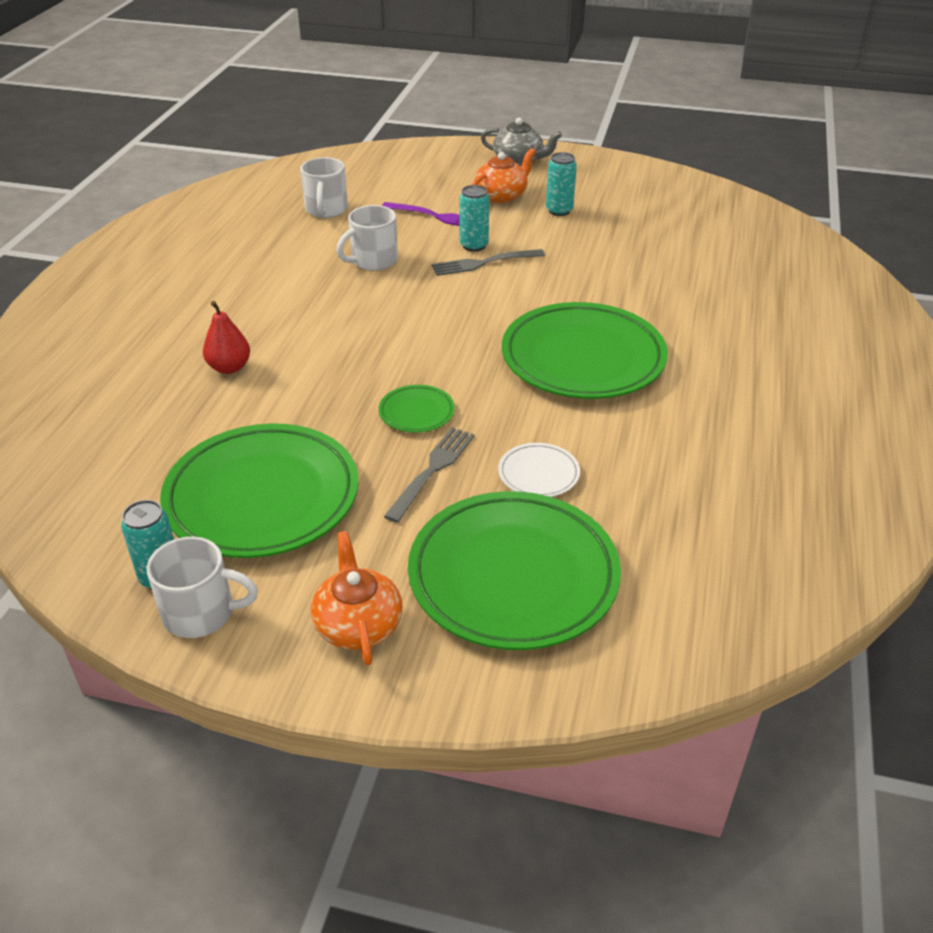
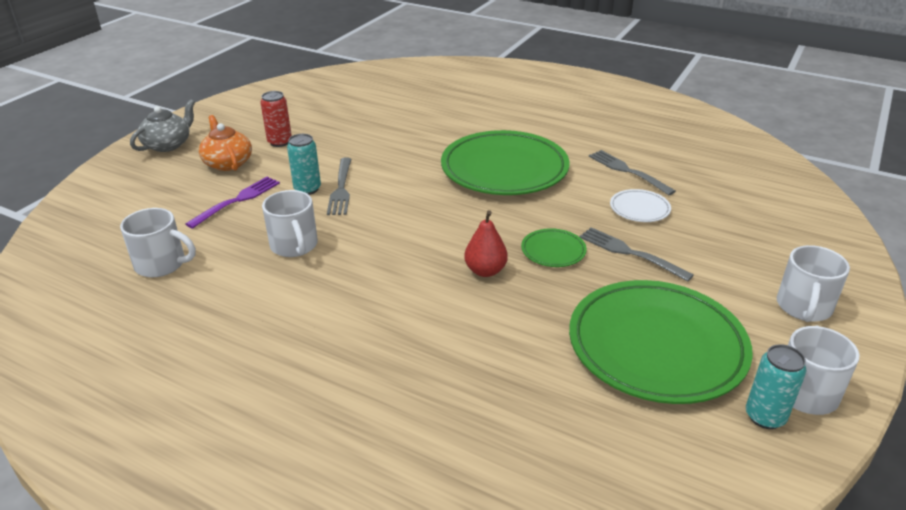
camera: 75 degrees left, 5 degrees down
red pear [203,301,250,374] -> red pear moved to [464,210,508,277]
orange teapot [311,531,403,665] -> white mug [777,245,850,322]
green plate [408,491,621,650] -> none
turquoise can [546,152,577,216] -> red can [260,91,292,147]
none -> grey fork [589,150,676,195]

